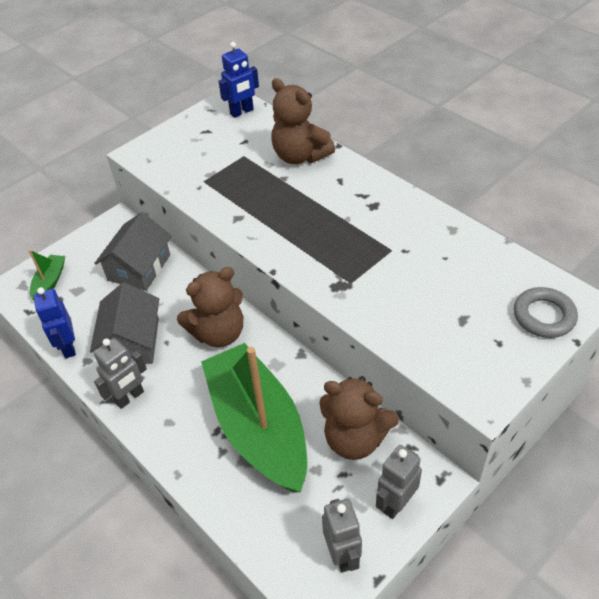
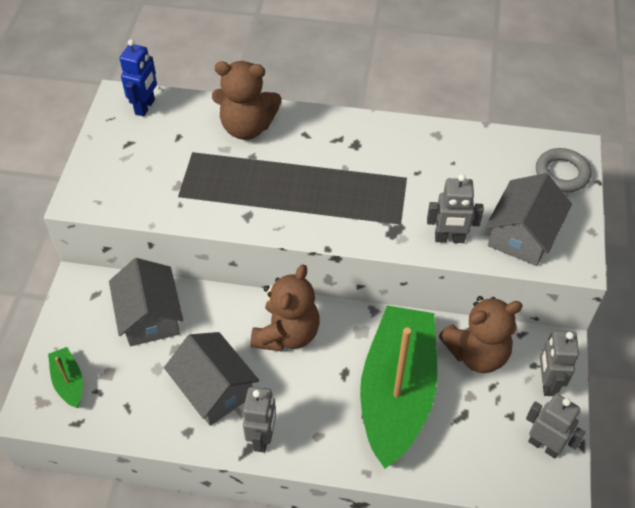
camera: 40 degrees left, 5 degrees up
blue robot [34,287,76,358] -> none
green boat [201,343,307,493] -> green boat turned 75 degrees clockwise [360,305,437,469]
none -> grey robot [427,174,484,243]
none -> grey house [485,173,572,266]

